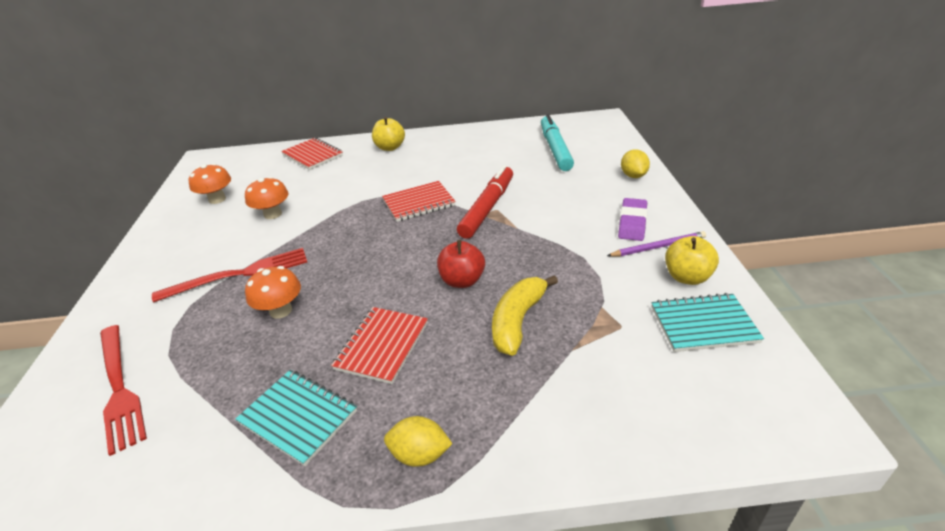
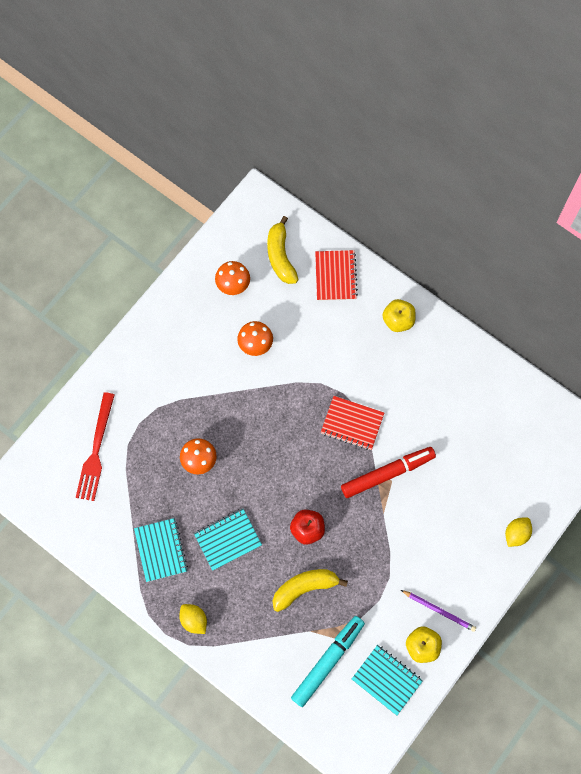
camera: 40 degrees right, 35 degrees up
red fork [152,248,307,302] -> none
red notebook [331,307,428,384] -> turquoise notebook [194,509,262,571]
turquoise marker [541,114,574,171] -> turquoise marker moved to [291,616,365,707]
purple eraser [618,198,648,241] -> none
none -> yellow banana [267,216,298,284]

